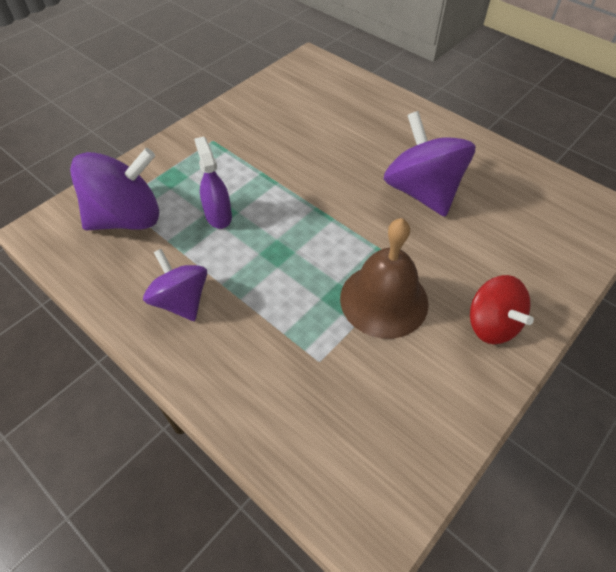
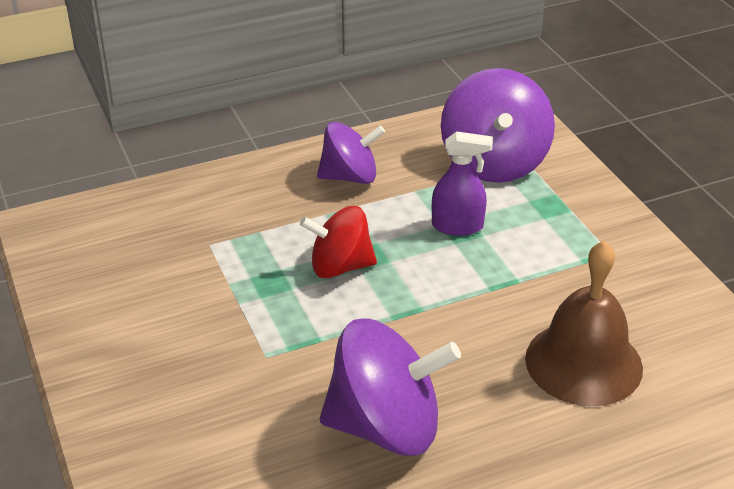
camera: 115 degrees right, 15 degrees down
brown bell [340,218,429,339] -> brown bell moved to [525,240,643,406]
red spinning top [470,275,534,344] -> red spinning top moved to [300,206,377,278]

